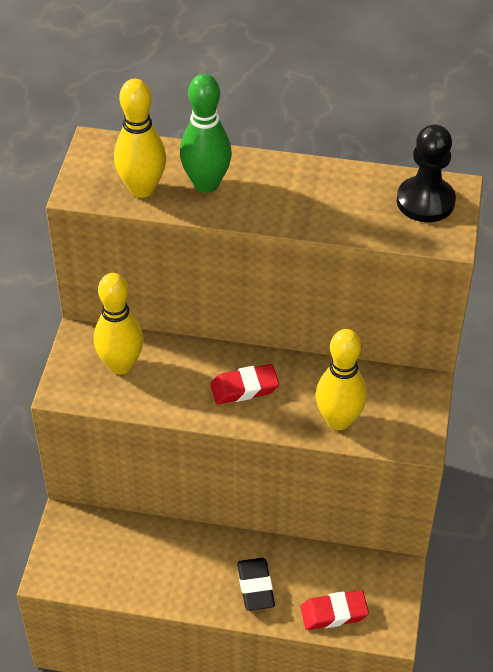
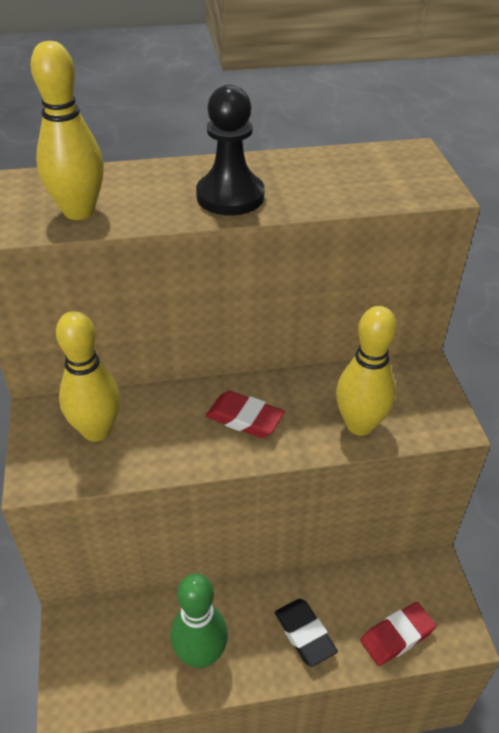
camera: 20 degrees left, 5 degrees down
green bowling pin [180,74,232,193] -> green bowling pin moved to [170,574,228,668]
red eraser [210,364,279,404] -> red eraser turned 60 degrees clockwise [206,391,285,438]
black pawn [397,124,456,222] -> black pawn moved to [196,85,264,215]

